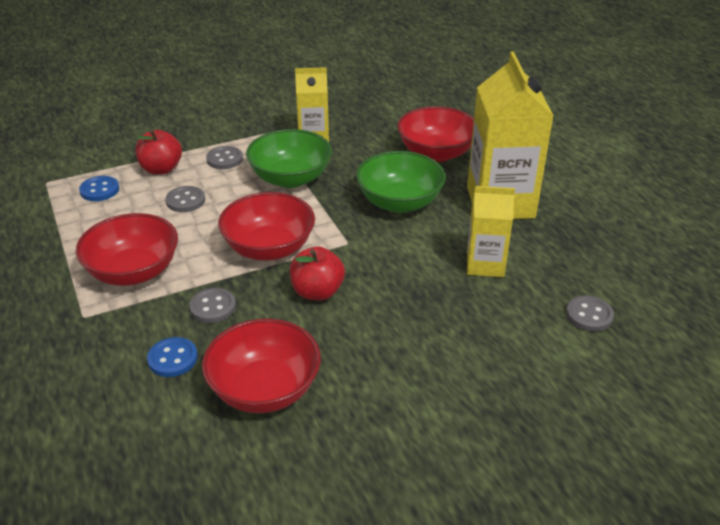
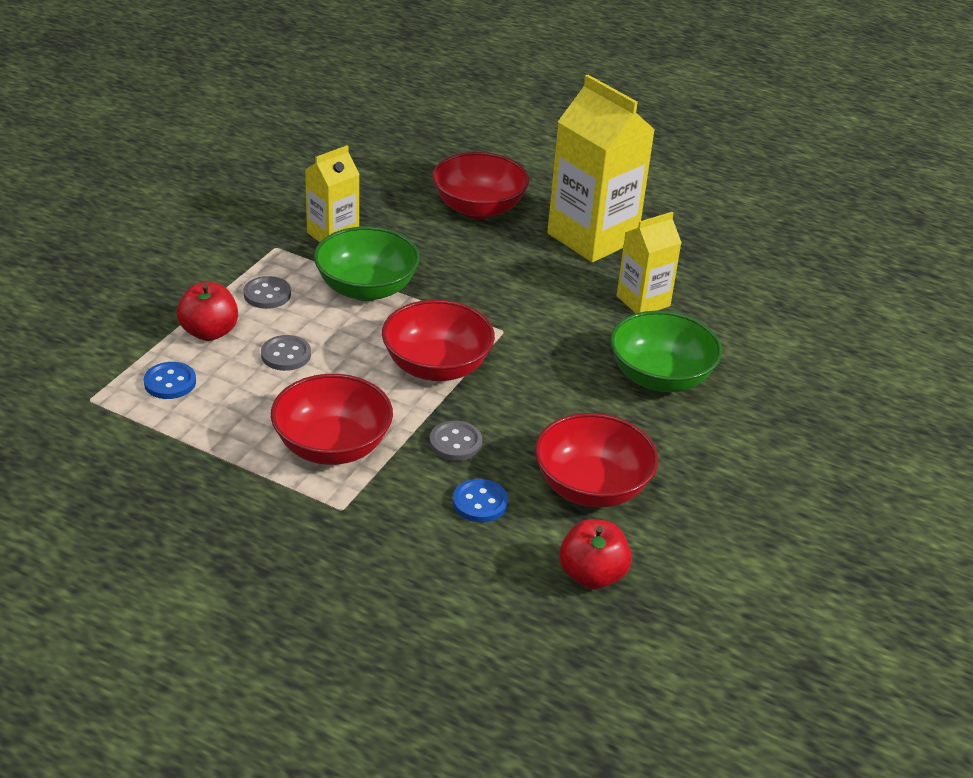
camera: 40 degrees left, 0 degrees up
red apple [290,246,345,301] -> red apple moved to [559,519,632,589]
green bowl [356,151,446,213] -> green bowl moved to [610,311,722,392]
grey button [566,295,614,332] -> none

